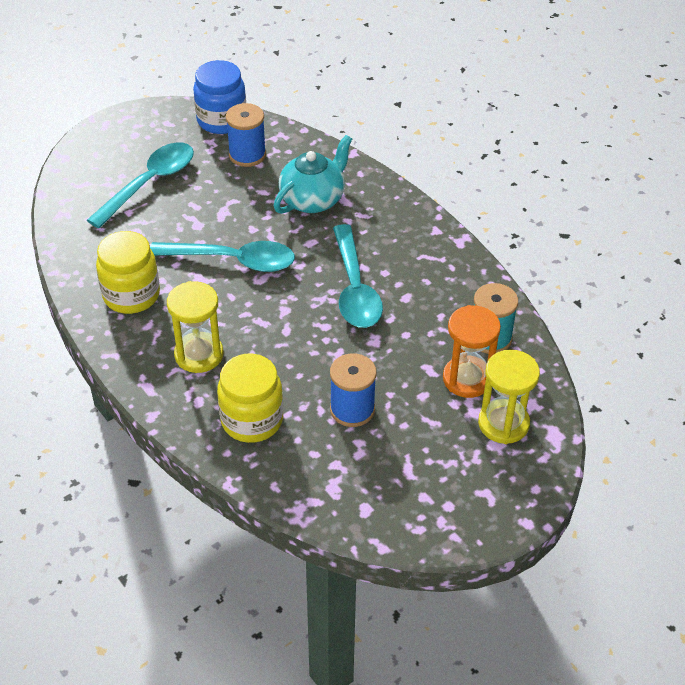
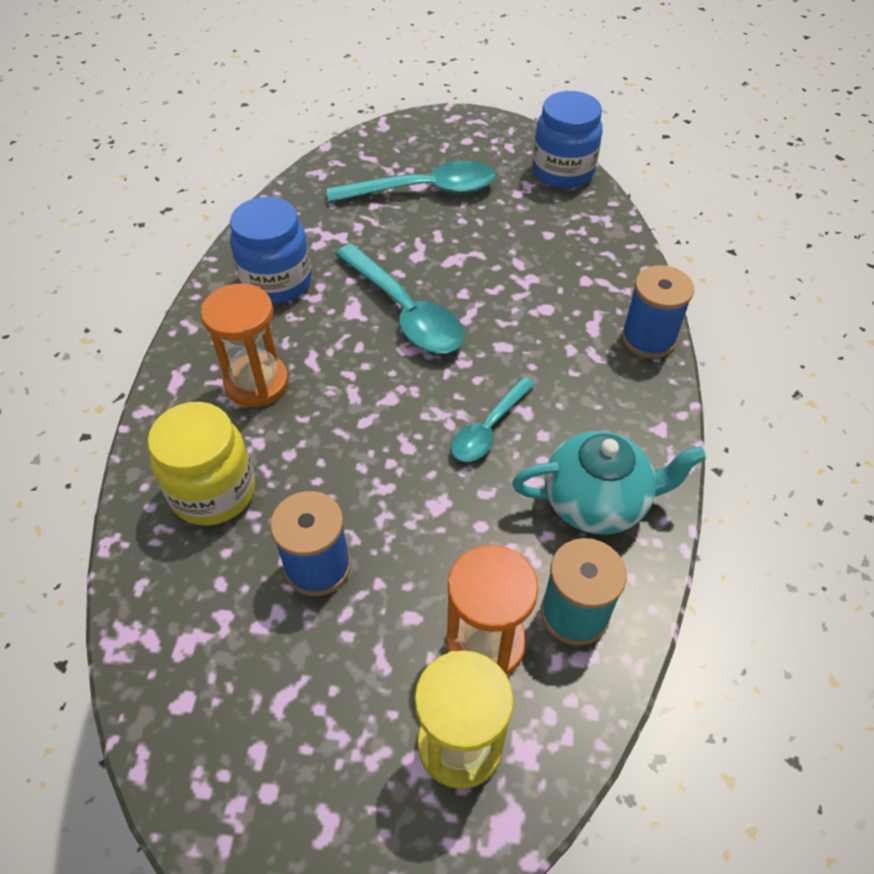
camera: 45 degrees right, 5 degrees up
yellow jar [96,231,160,314] -> blue jar [230,197,312,304]
yellow hourglass [167,281,223,373] -> orange hourglass [201,283,289,407]
blue spool [226,103,266,167] -> blue spool moved to [622,265,694,359]
turquoise teapot [274,135,352,214] -> turquoise teapot moved to [512,431,706,535]
turquoise spoon [333,224,383,328] -> turquoise spoon [451,377,535,462], size x0.60

